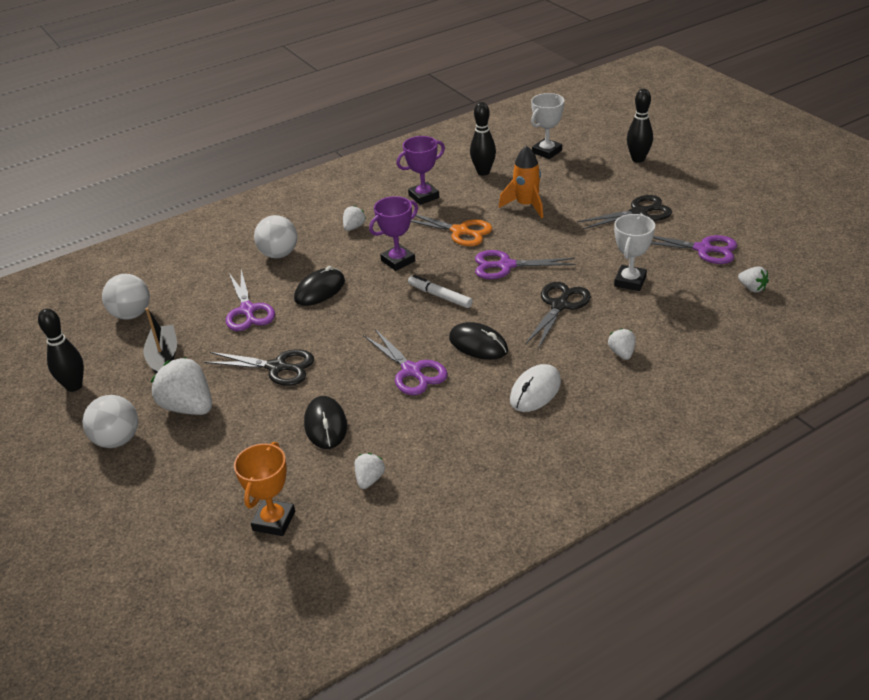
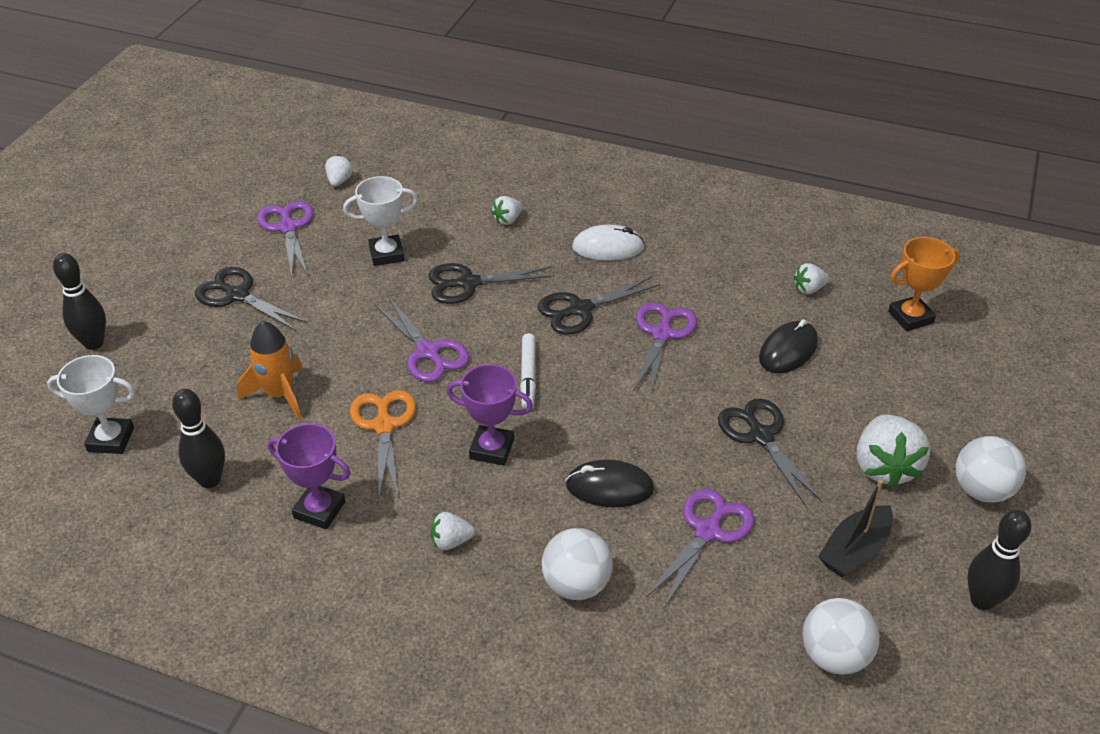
camera: 130 degrees left, 5 degrees up
black mouse [449,322,508,360] -> black scissors [538,276,660,335]

